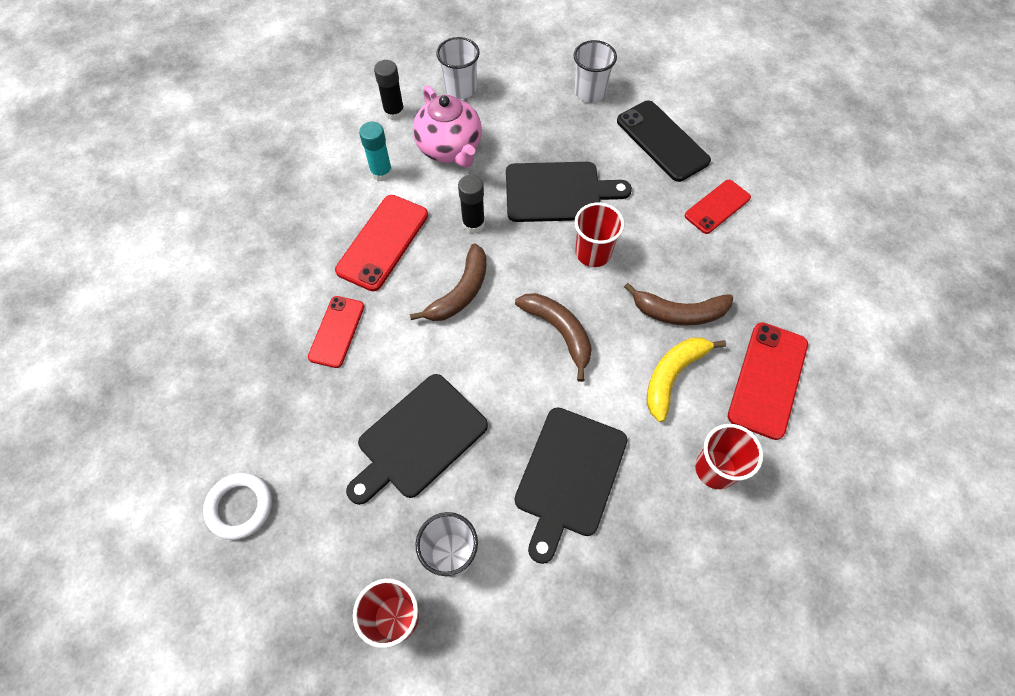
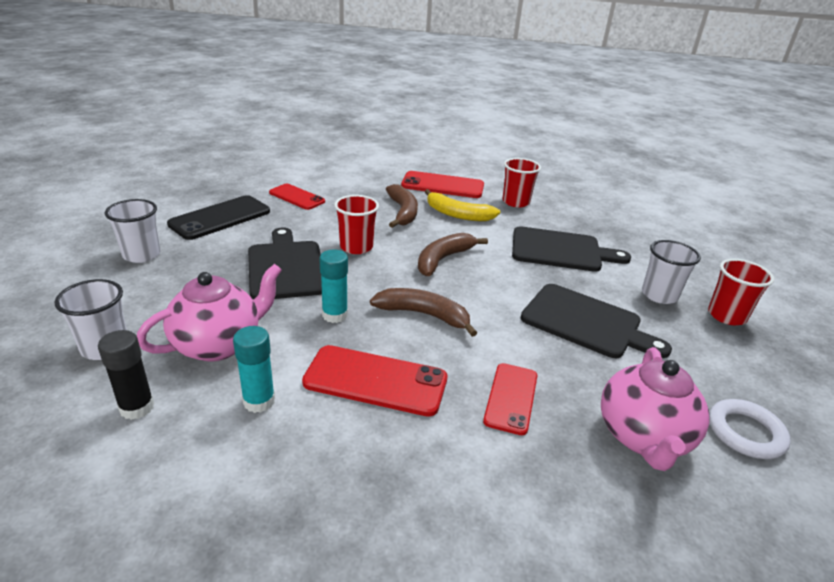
camera: 105 degrees left, 30 degrees down
red phone [308,296,364,368] -> red phone turned 75 degrees counterclockwise [483,363,537,435]
black glue stick [458,175,485,233] -> turquoise glue stick [319,249,348,323]
none -> pink teapot [601,347,710,471]

